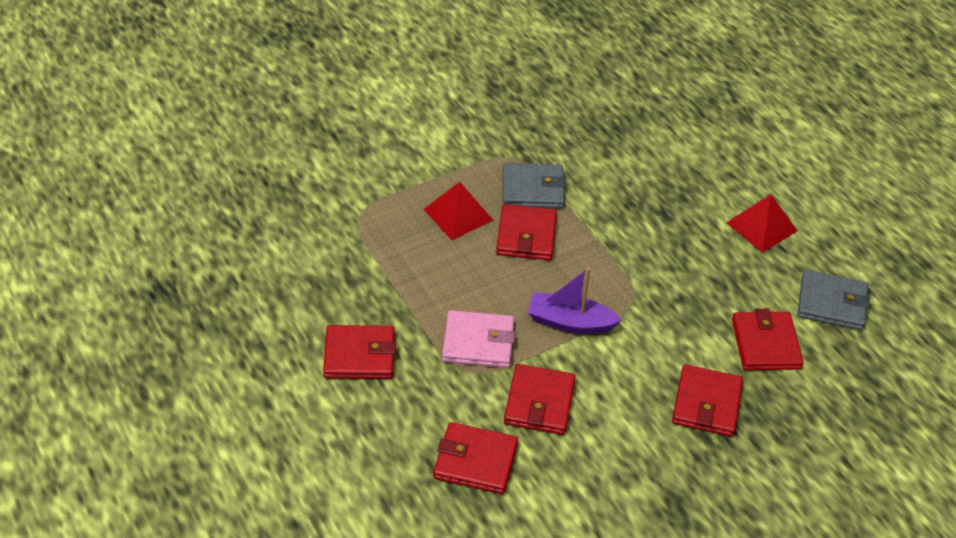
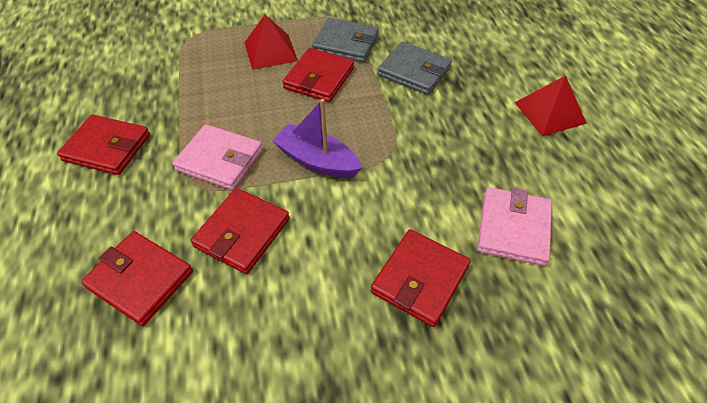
camera: 20 degrees right, 5 degrees up
red wallet [732,309,804,370] -> pink wallet [477,187,552,266]
grey wallet [797,270,870,330] -> grey wallet moved to [377,42,452,95]

